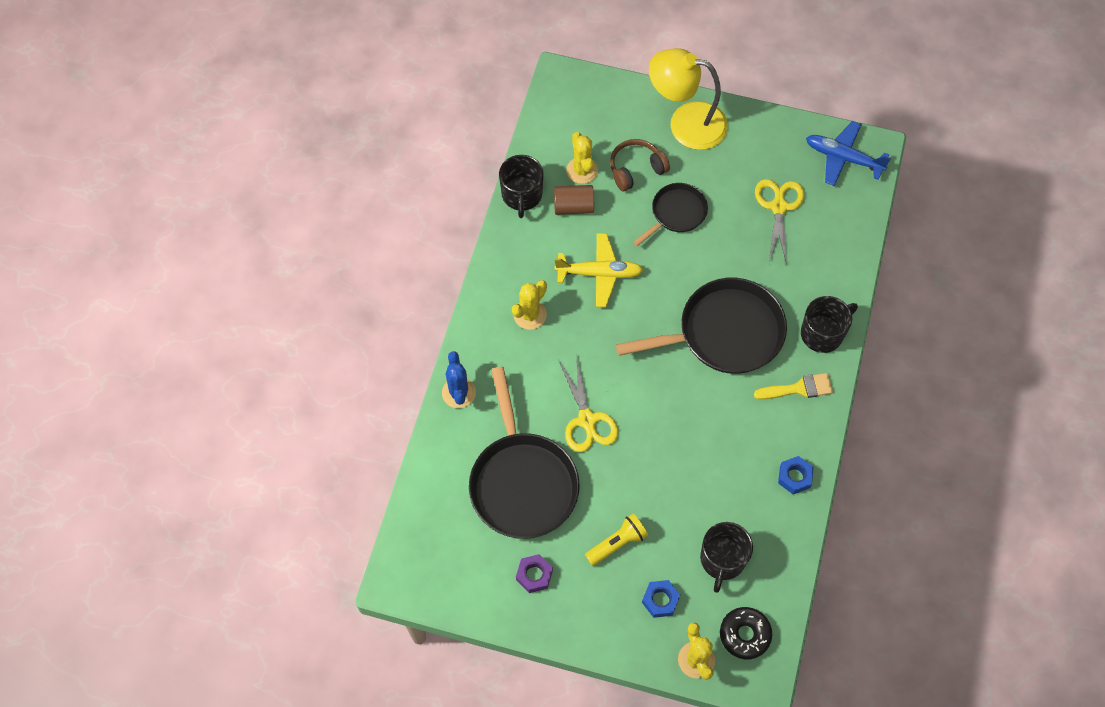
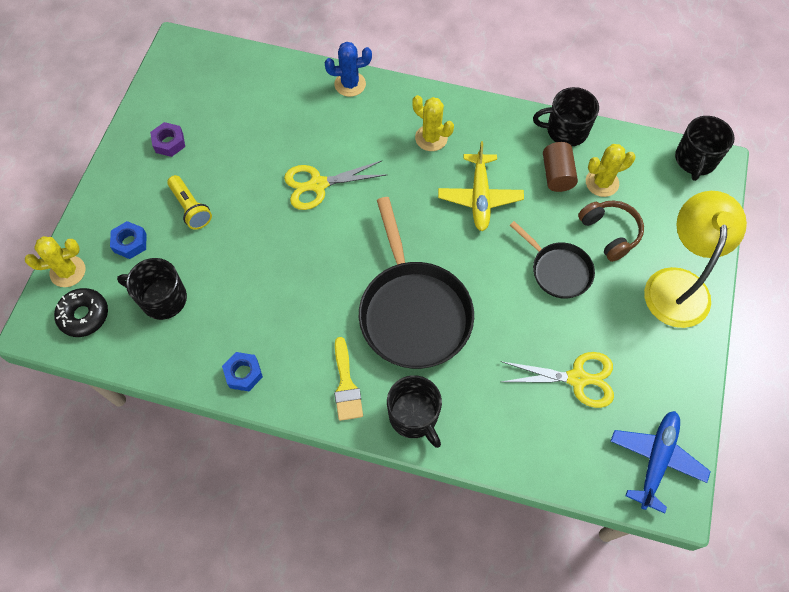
camera: 90 degrees right, 0 degrees up
black pan [469,367,580,539] -> none
none -> black mug [675,116,734,181]

